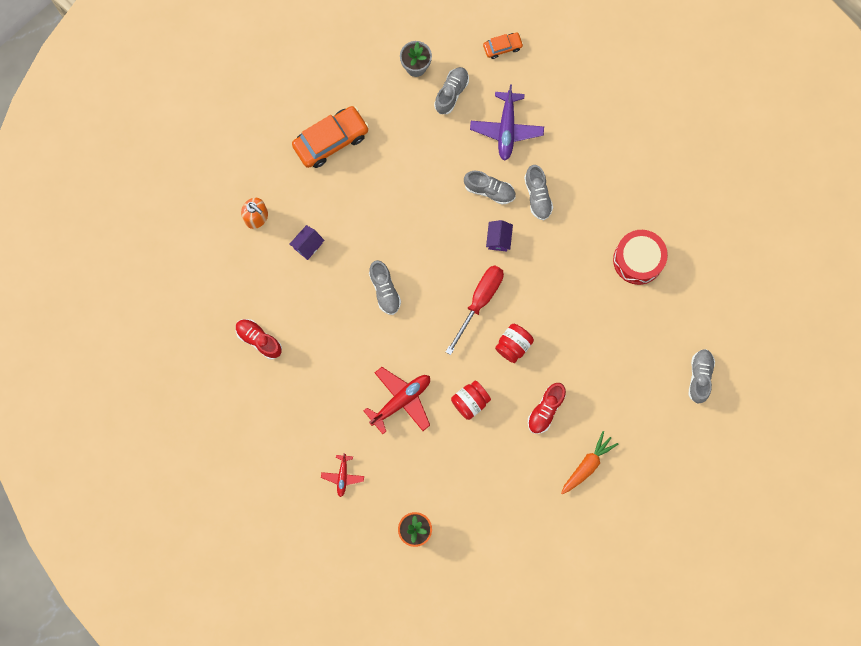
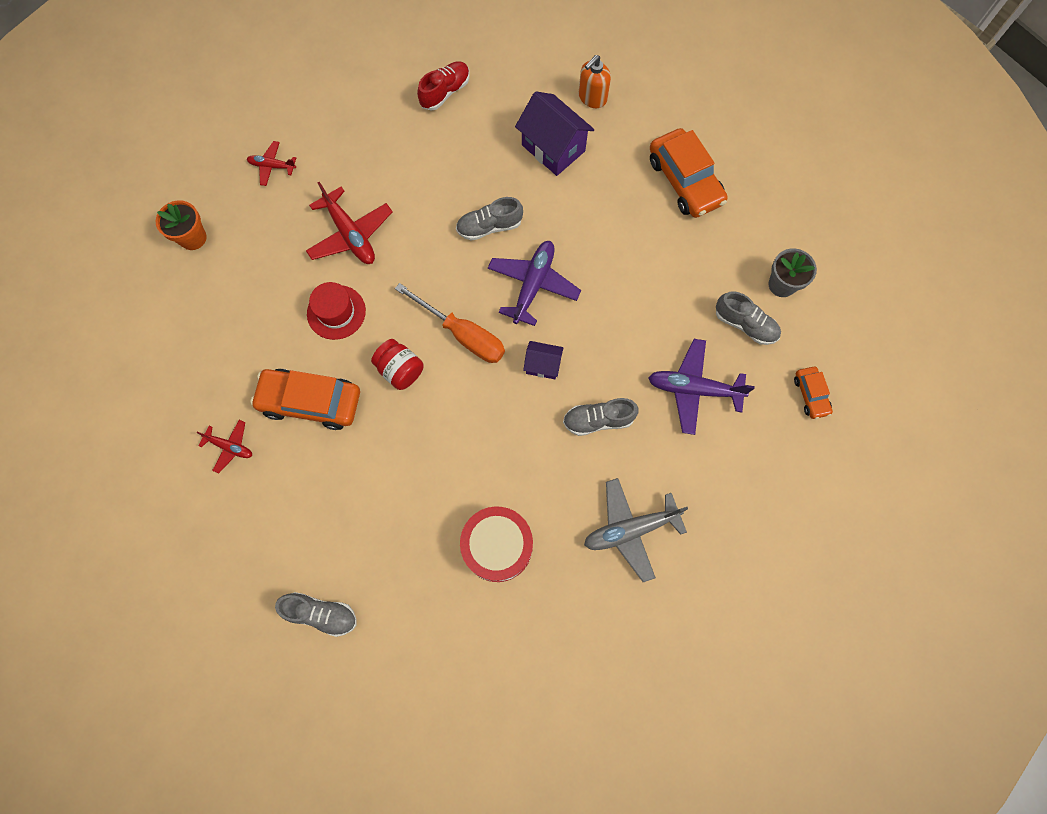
camera: 95 degrees right, 5 degrees down
purple house [289,225,324,260] -> purple house [515,92,595,176], size x1.81
red screwdriver [446,265,504,355] -> orange screwdriver [395,283,505,363]
red jar [451,381,491,420] -> red hat [307,282,366,340]
grey shoe [464,171,516,204] -> none
red shoe [528,383,566,434] -> orange car [250,369,360,430]
orange carrot [561,431,618,495] -> red plane [196,420,252,473]
none -> purple plane [488,241,581,326]
none -> grey plane [584,478,688,582]

